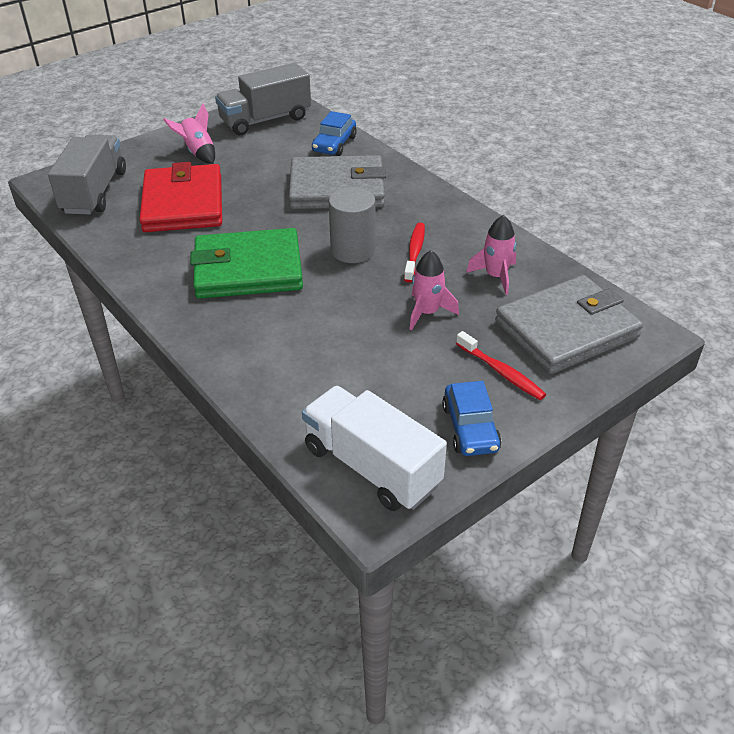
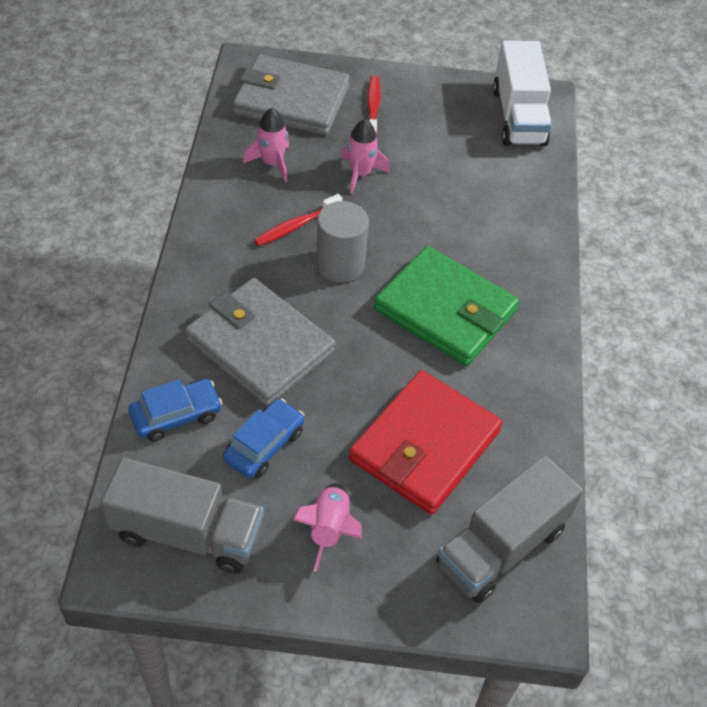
camera: 140 degrees left, 10 degrees up
blue car [442,381,502,456] -> blue car moved to [222,398,304,479]

